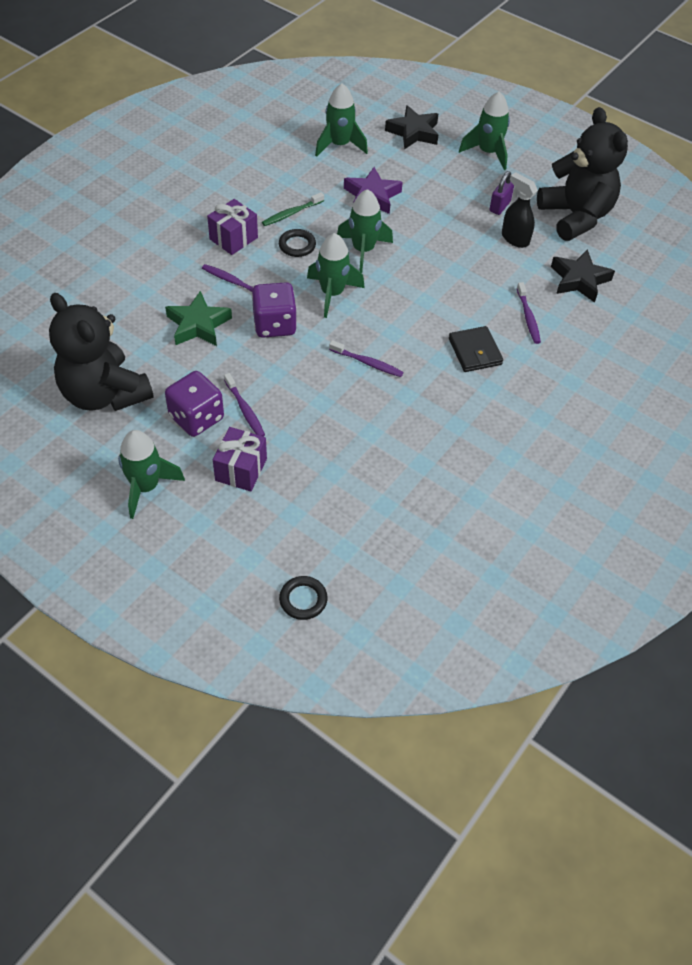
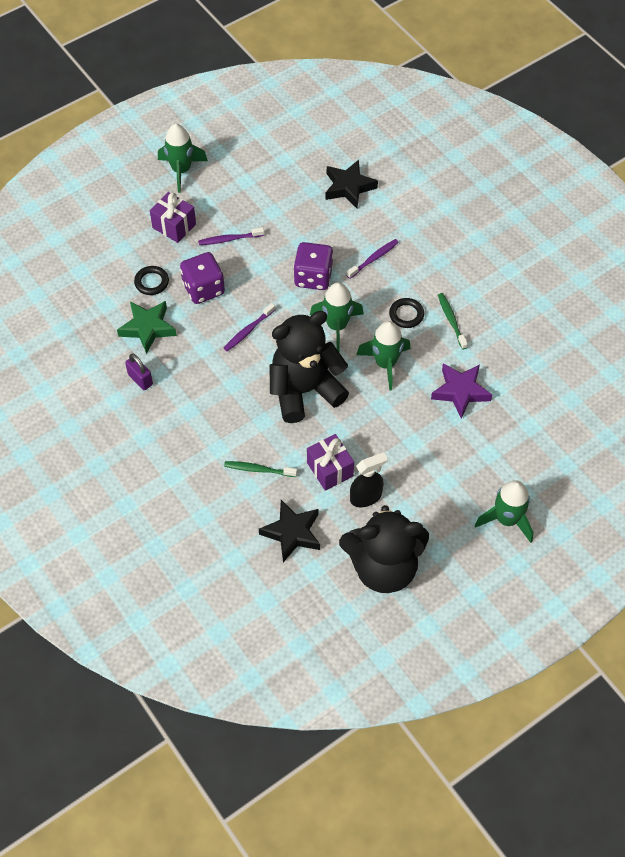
camera: 110 degrees right, 5 degrees up
black teddy bear [49,293,153,411] -> black teddy bear moved to [269,311,349,423]
green star [165,291,232,346] -> green star moved to [117,301,177,354]
purple dice [165,371,224,437] -> purple dice moved to [180,252,225,304]
purple gift [207,199,258,255] -> purple gift moved to [307,434,354,491]
black ring [279,576,327,620] -> black ring moved to [134,266,169,295]
green rocket [315,83,368,157] -> none
black star [385,105,438,149] -> black star moved to [325,159,378,208]
black wallet [449,326,503,372] -> none
purple padlock [489,171,514,215] -> purple padlock moved to [125,353,153,390]
purple toothbrush [517,282,541,344] -> green toothbrush [224,461,297,477]

